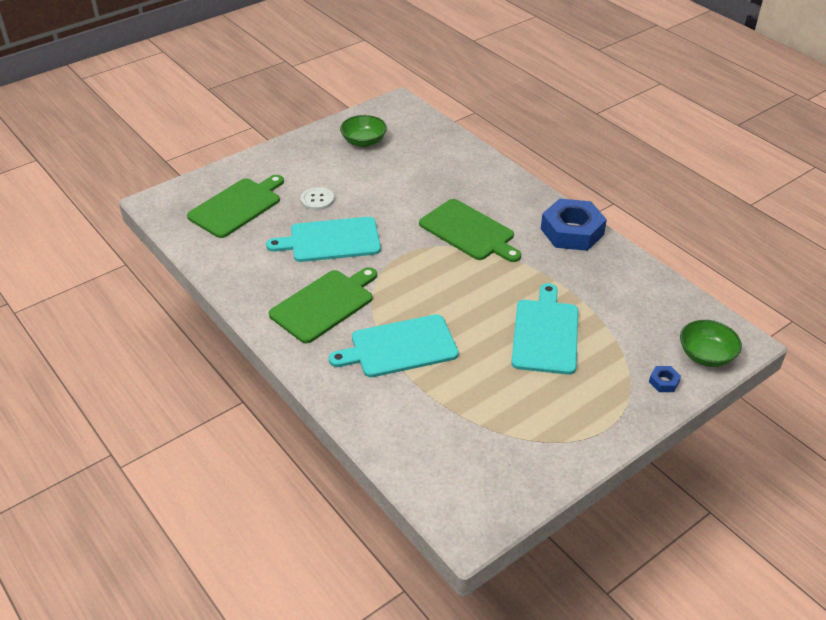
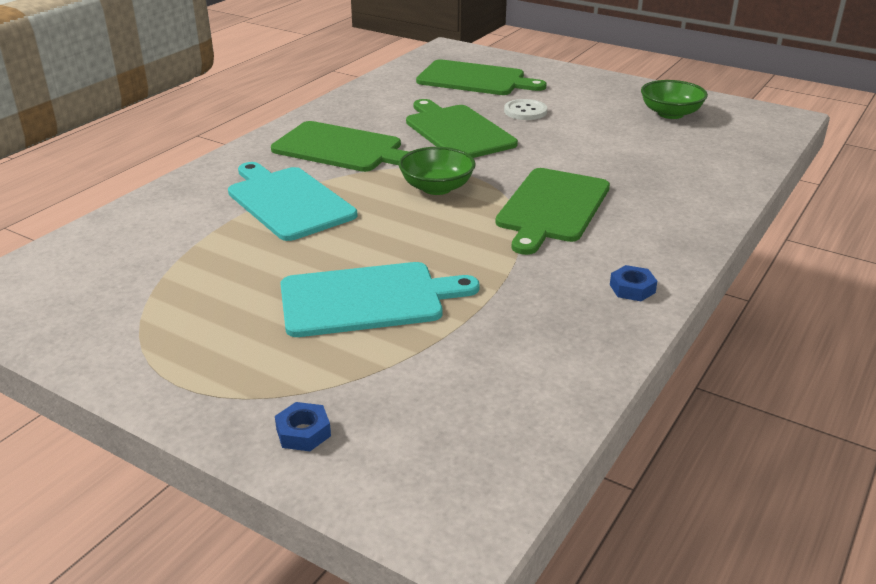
camera: 70 degrees right, 10 degrees down
turquoise cutting board [266,217,381,262] -> green cutting board [406,99,518,158]
blue nut [541,198,607,251] -> blue nut [610,265,657,301], size x0.41
green bowl [680,320,742,367] -> green bowl moved to [399,147,476,195]

